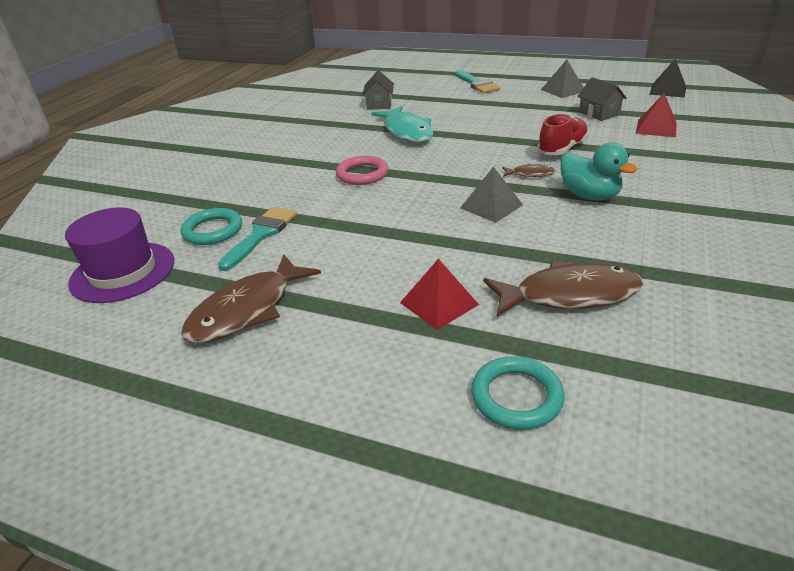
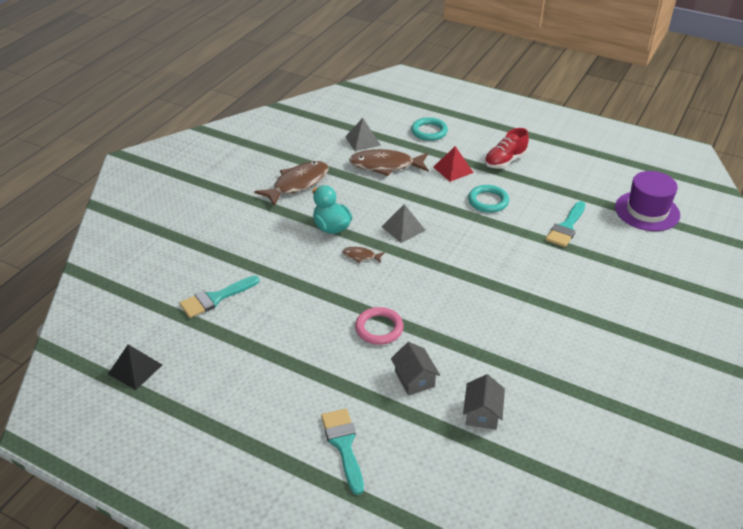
camera: 175 degrees left, 5 degrees up
turquoise ring [181,208,242,245] -> turquoise ring moved to [468,185,509,213]
brown fish [181,254,321,343] -> brown fish moved to [254,161,329,207]
pink ring [336,156,389,185] -> pink ring moved to [355,307,404,345]
turquoise fish [371,106,433,143] -> none
red shoe [537,114,589,155] -> red shoe moved to [485,128,529,168]
grey pyramid [541,60,584,98] -> grey pyramid moved to [345,118,381,151]
grey house [577,77,627,121] -> grey house moved to [391,342,440,395]
red pyramid [636,93,677,137] -> turquoise brush [179,276,260,318]

